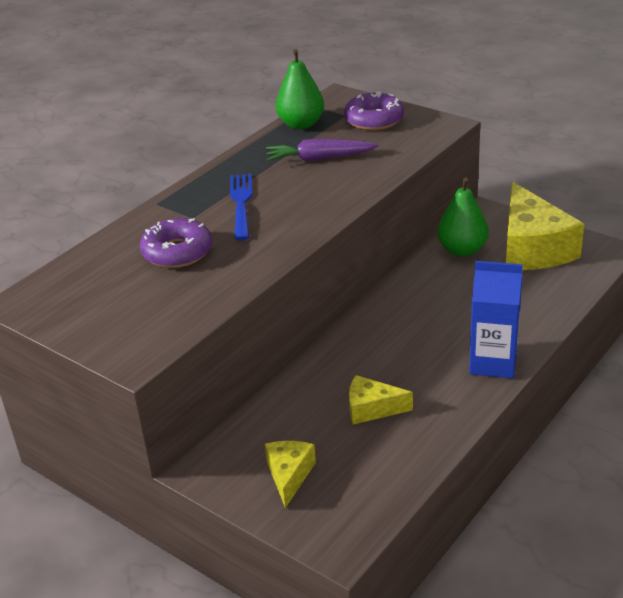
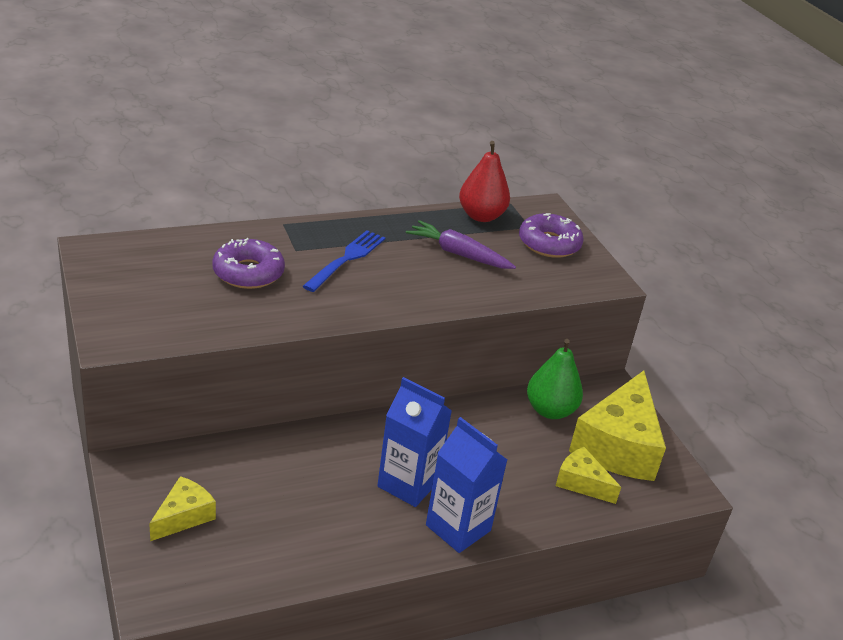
camera: 25 degrees right, 0 degrees up
green pear [276,49,324,129] -> red pear [459,141,510,222]
yellow cheese [349,375,413,424] -> yellow cheese moved to [556,447,621,504]
none -> blue carton [377,377,452,507]

